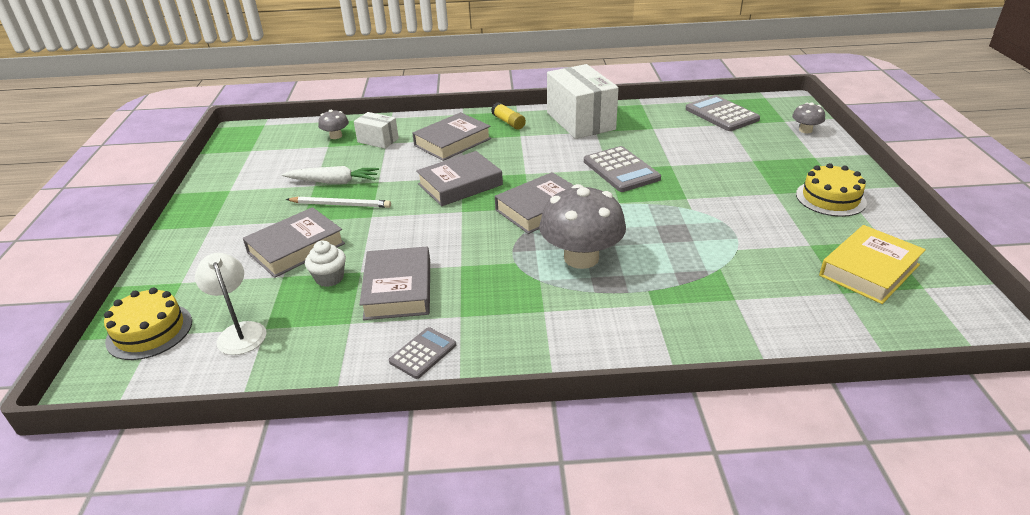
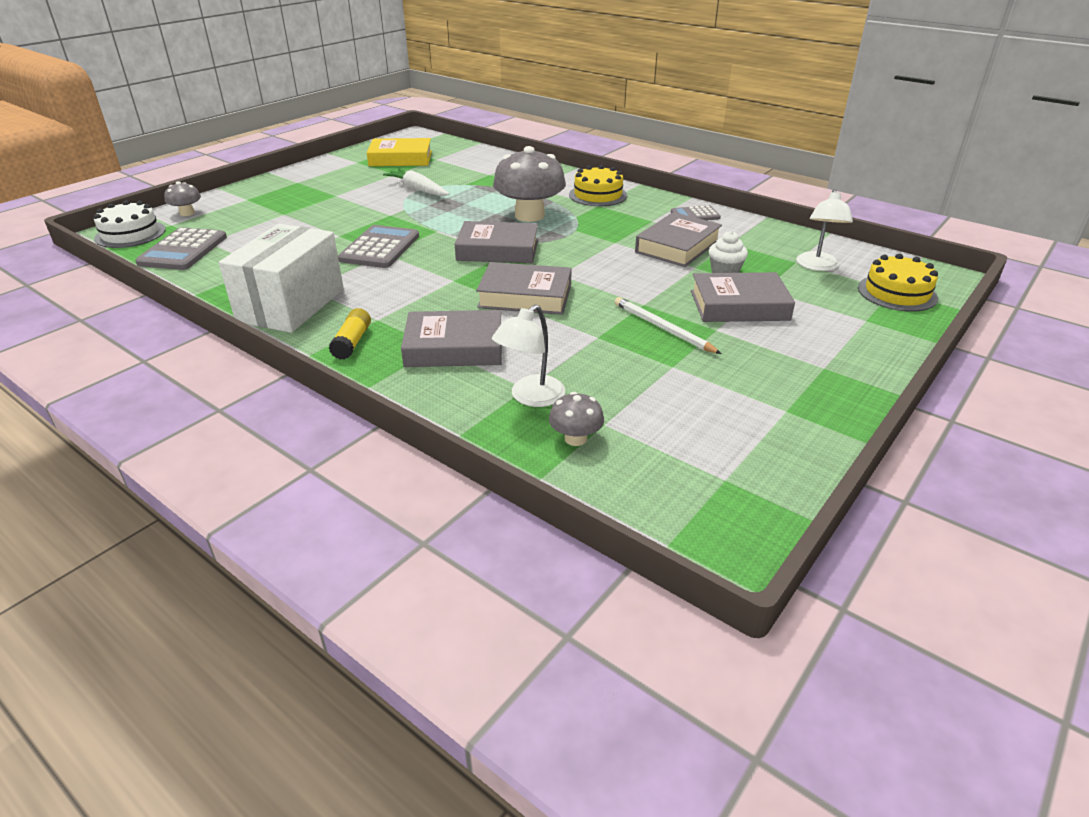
camera: 140 degrees left, 0 degrees up
white carrot [282,166,379,184] -> white carrot moved to [383,169,450,196]
white box [354,112,399,149] -> white lamp [492,305,565,407]
yellow cake [796,163,867,217] -> yellow cake moved to [569,165,627,206]
none -> white cake [94,200,166,248]

